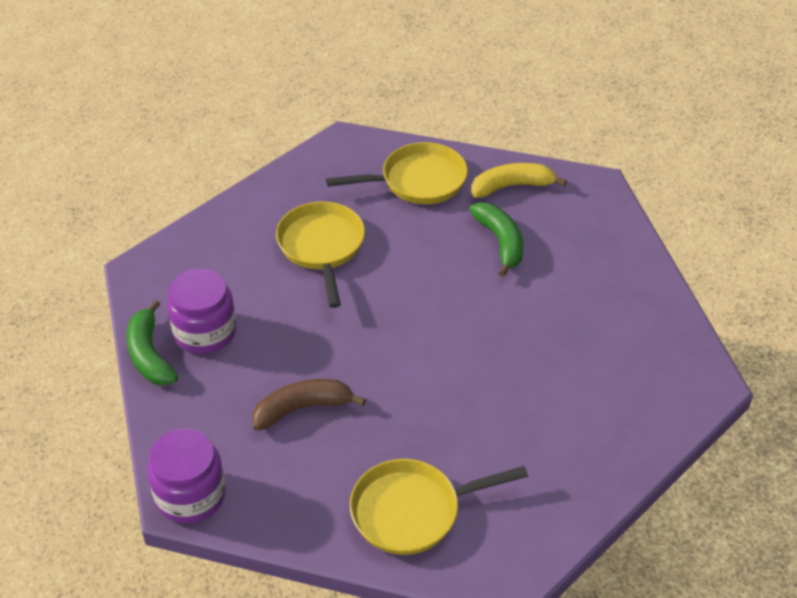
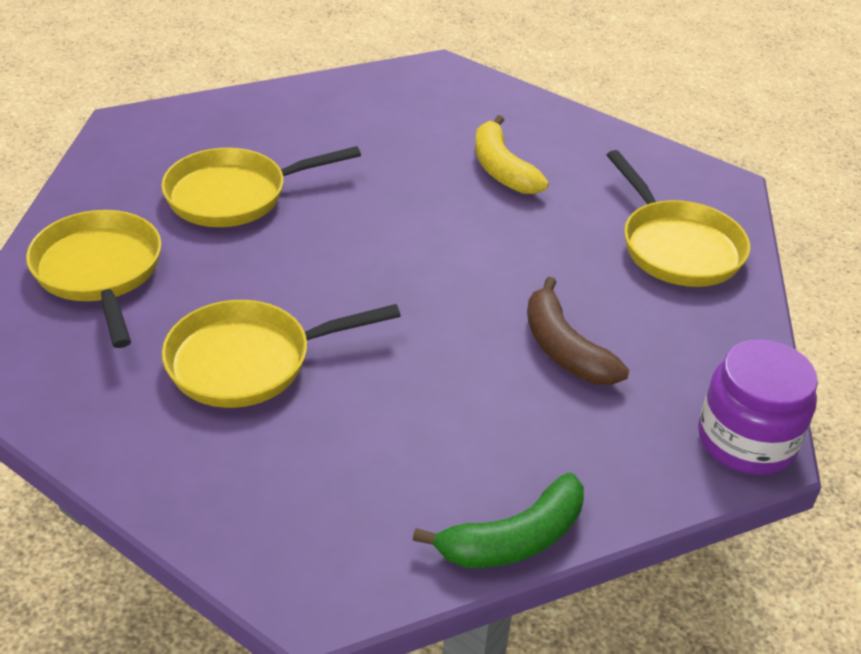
camera: 100 degrees left, 5 degrees down
purple jar [167,269,237,354] -> none
green banana [469,202,523,277] -> yellow pan [161,146,361,227]
yellow banana [471,163,567,198] -> yellow banana moved to [475,115,549,194]

